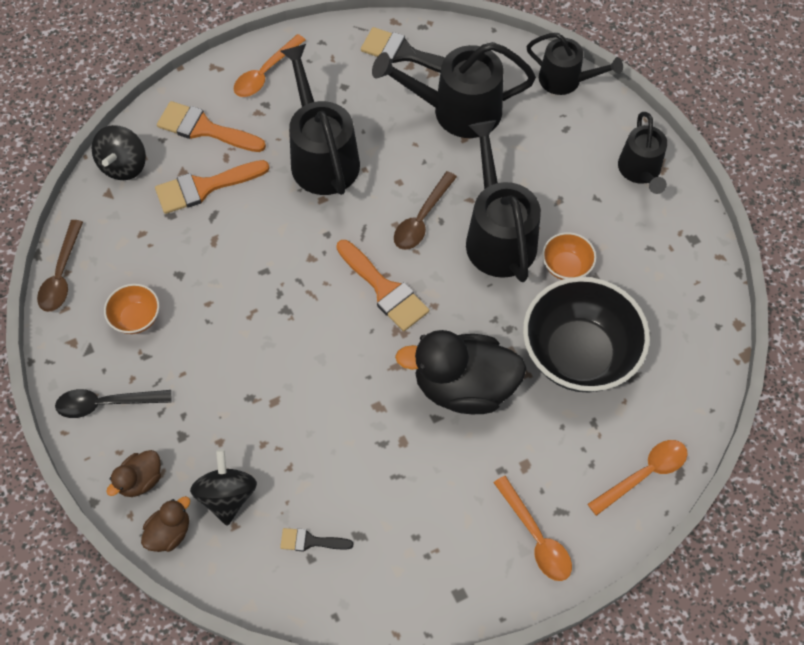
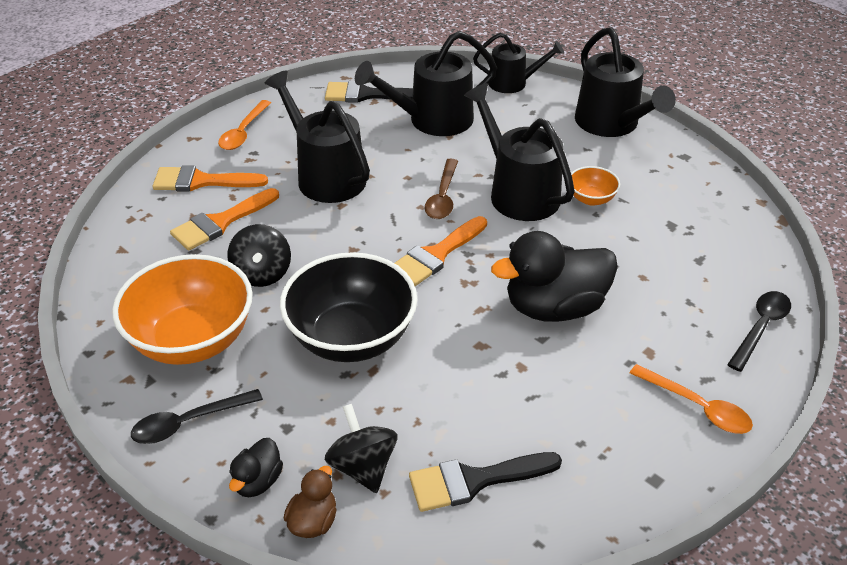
camera: 20 degrees left, 20 degrees down
brown spoon [37,220,83,312] -> none
black spinning top [92,125,146,180] -> black spinning top moved to [228,224,291,287]
orange bowl [104,284,159,334] -> orange bowl [112,254,253,365], size x2.20
brown duck [106,450,161,497] -> black duck [229,438,283,497]
black brush [280,528,353,551] -> black brush [409,452,562,512], size x1.85
orange brush [336,240,429,332] -> orange brush turned 105 degrees clockwise [395,216,487,286]
black bowl [523,277,650,393] -> black bowl moved to [280,252,417,362]
orange spoon [588,440,688,516] -> black spoon [727,291,791,372]
black watering can [618,112,668,194] -> black watering can [575,27,676,137], size x1.59

